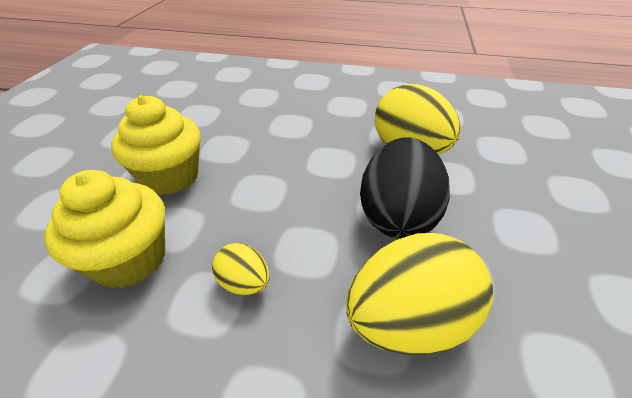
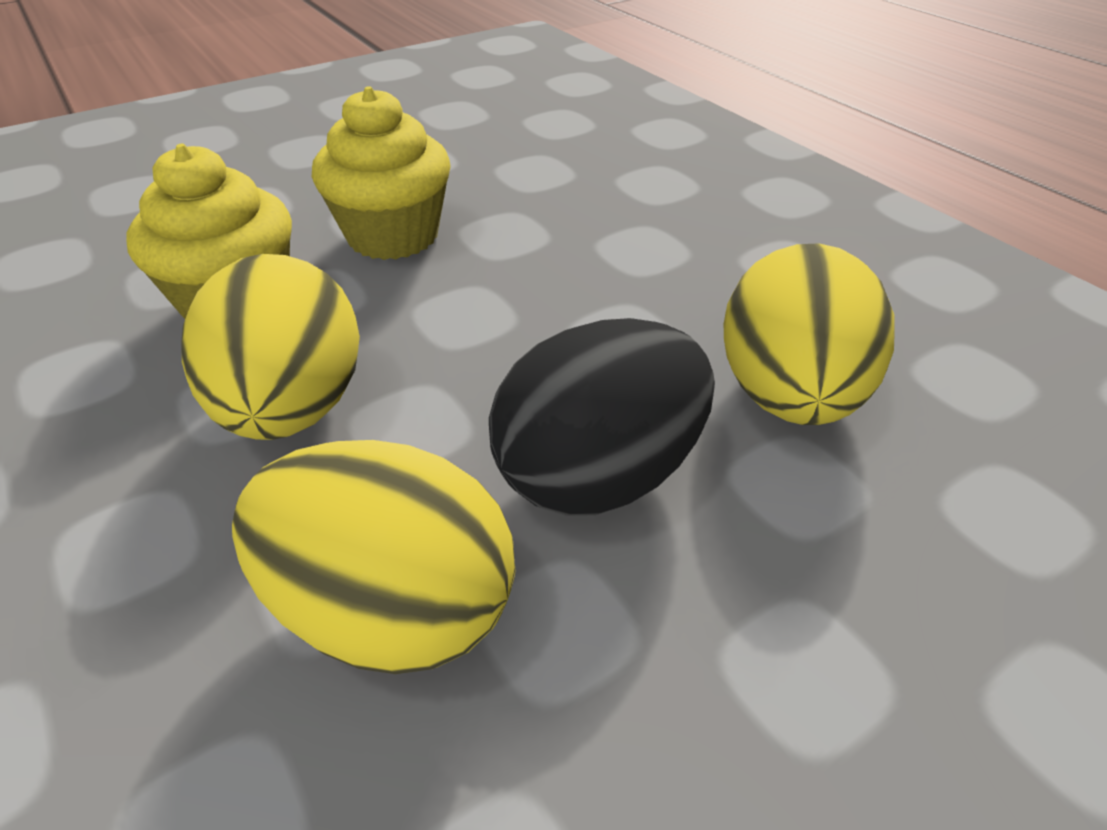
camera: 45 degrees right, 0 degrees up
yellow egg [212,243,269,295] -> yellow egg [181,254,360,440], size x2.05

